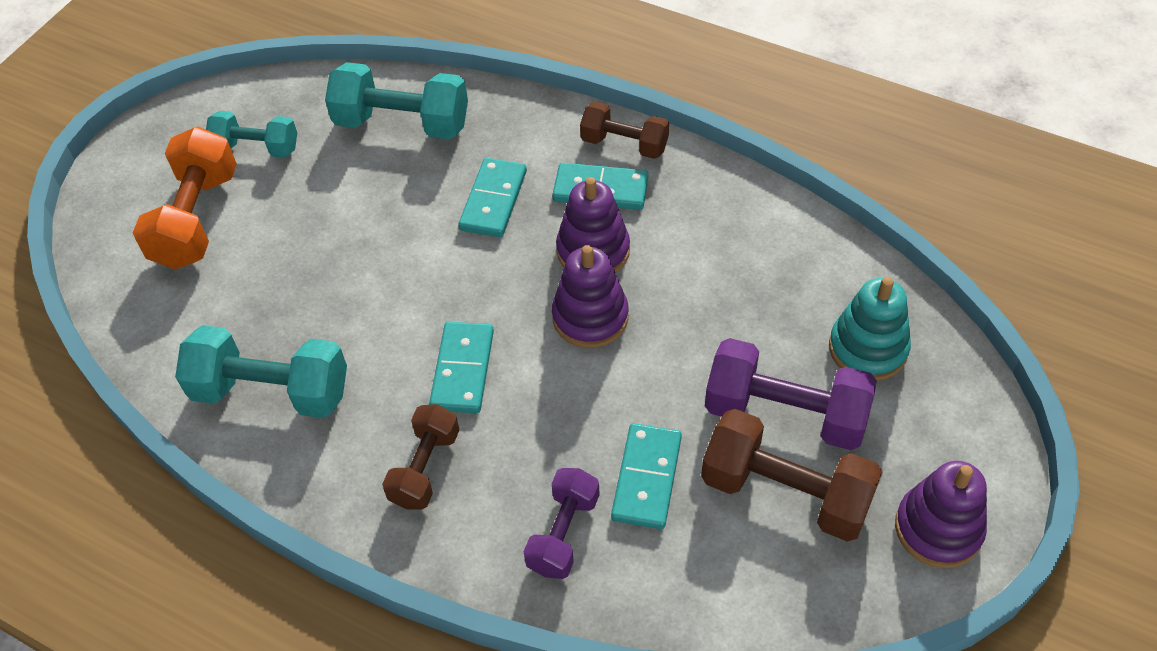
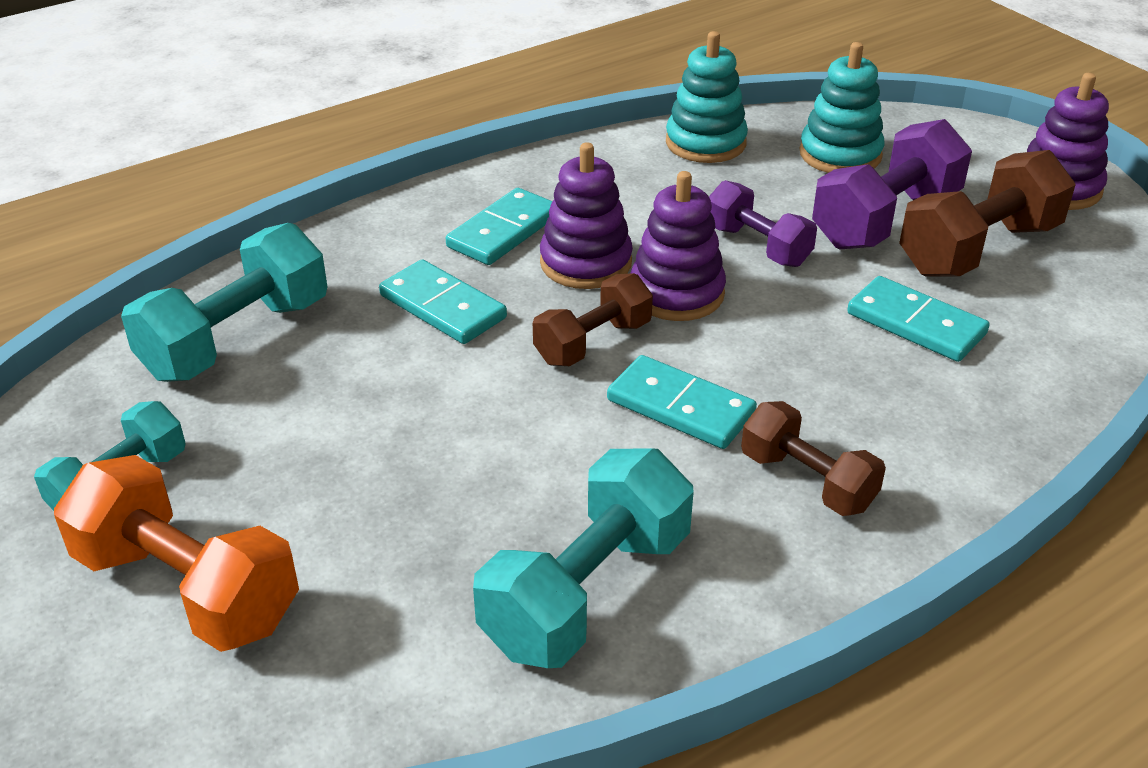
camera: 65 degrees left, 15 degrees down
purple dumbbell [524,468,600,579] -> purple dumbbell moved to [709,180,817,267]
brown dumbbell [580,102,669,159] -> brown dumbbell moved to [533,273,653,366]
none -> turquoise stacking toy [666,31,748,163]

